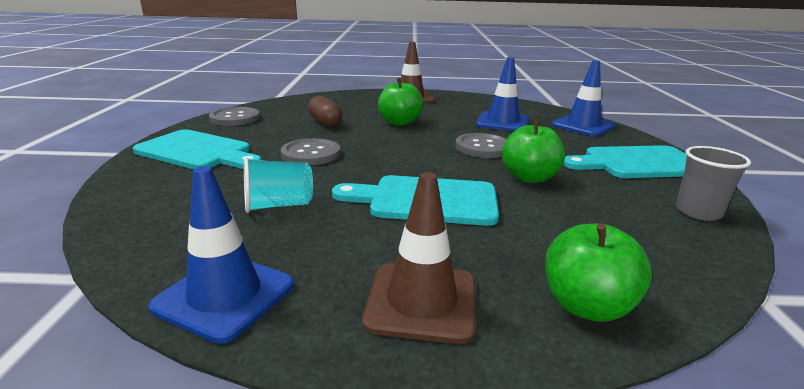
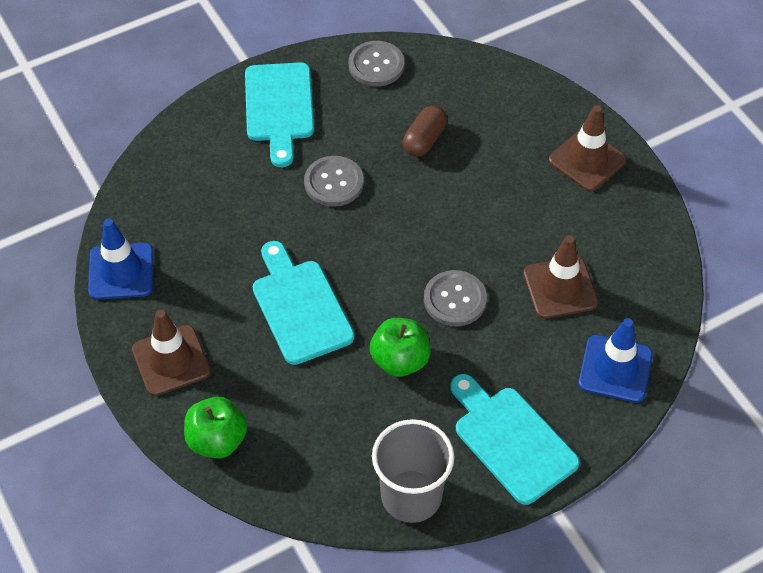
camera: 60 degrees right, 30 degrees up
turquoise cup [244,157,313,213] -> none
green apple [378,78,423,126] -> none
blue traffic cone [476,57,529,131] -> brown traffic cone [523,235,599,319]
grey cup [676,146,751,221] -> grey cup [372,419,454,523], size x1.57

